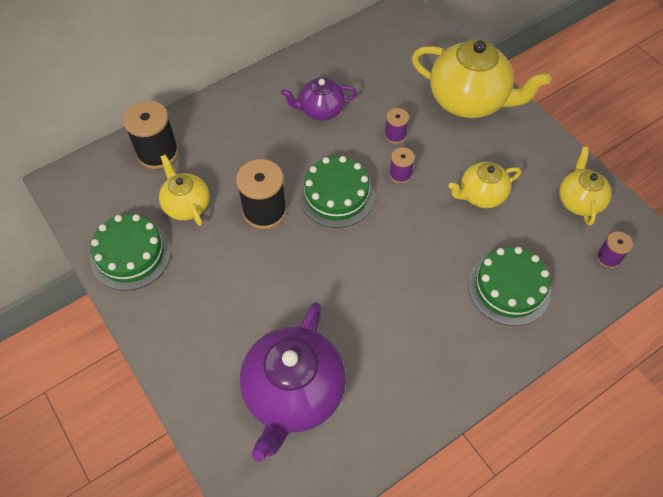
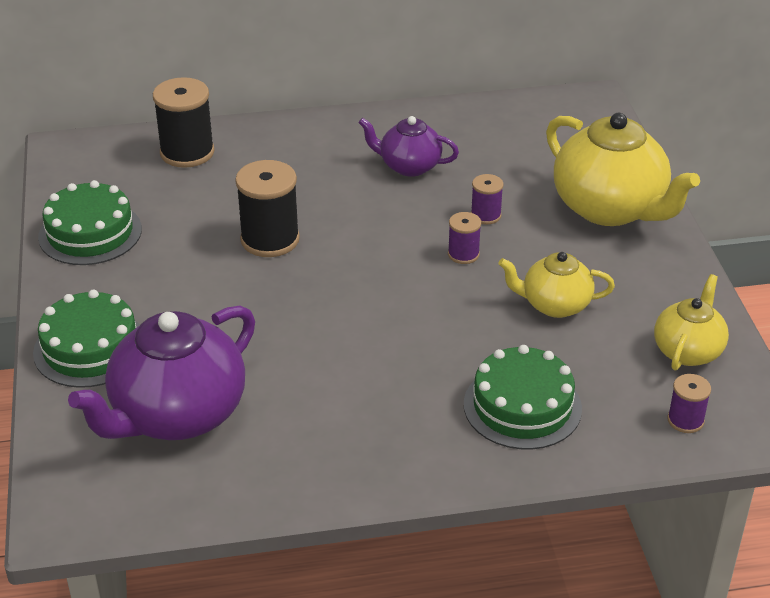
camera: 25 degrees right, 20 degrees down
yellow teapot [159,154,210,226] -> none
green cake [299,156,375,228] -> green cake moved to [33,290,140,388]

